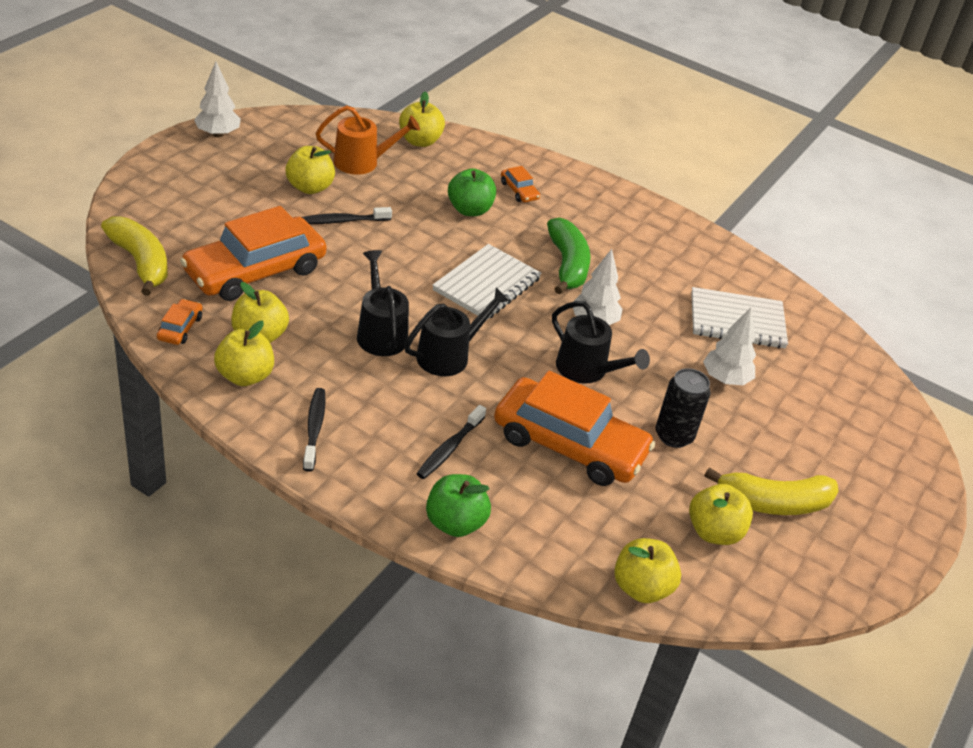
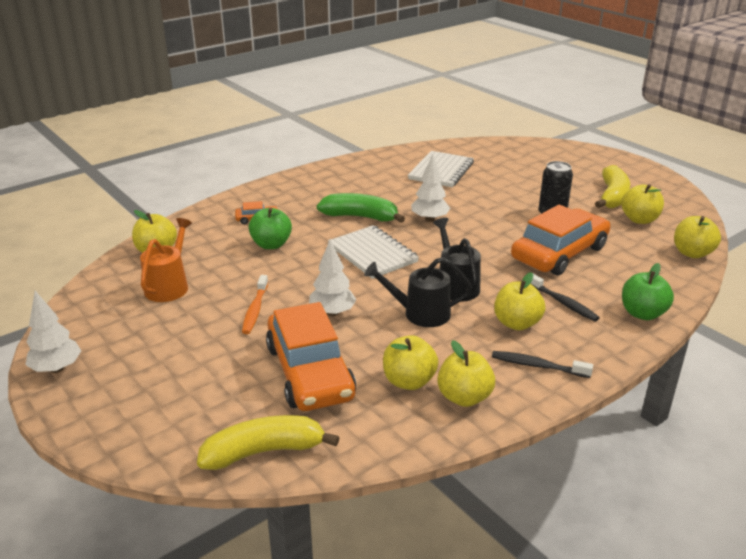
camera: 65 degrees left, 10 degrees down
orange car [157,299,202,345] -> none
yellow apple [285,146,335,194] -> yellow apple moved to [494,272,545,330]
black toothbrush [302,207,392,224] -> orange toothbrush [242,275,268,334]
black watering can [552,301,650,384] -> none
white tree [703,307,756,385] -> white tree moved to [309,239,357,316]

